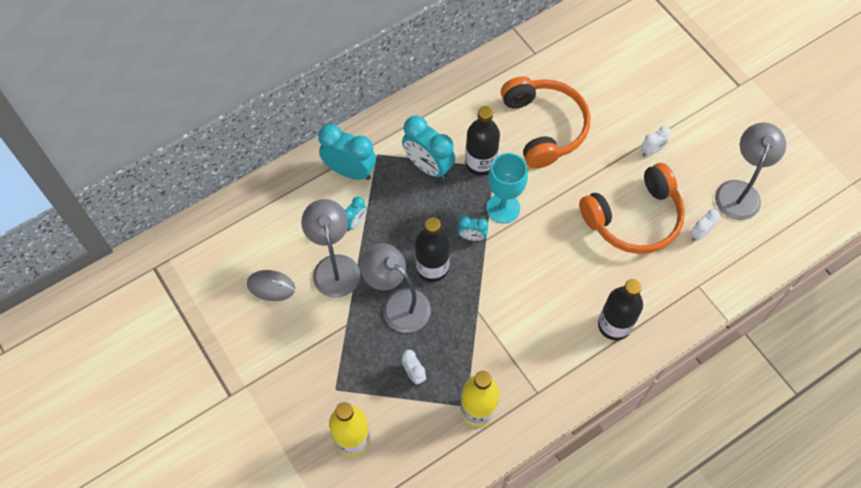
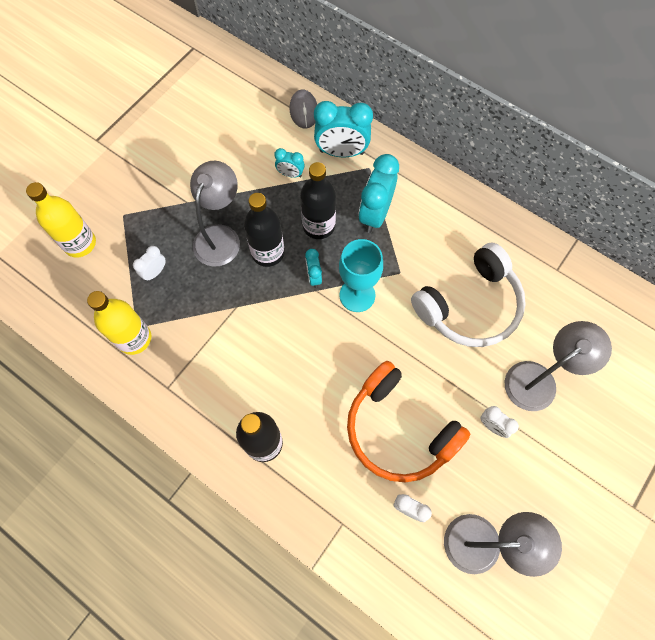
camera: 70 degrees right, 5 degrees up
grey mouse [247,270,295,301] -> grey mouse moved to [290,89,317,129]
grey lamp [301,199,360,298] -> grey lamp moved to [505,321,612,411]
turquoise clock [318,124,376,180] -> turquoise clock turned 90 degrees clockwise [314,101,373,157]
black bottle [465,106,500,176] -> black bottle moved to [300,162,336,239]
orange headphones [501,76,590,169] -> white headphones [411,243,526,347]

